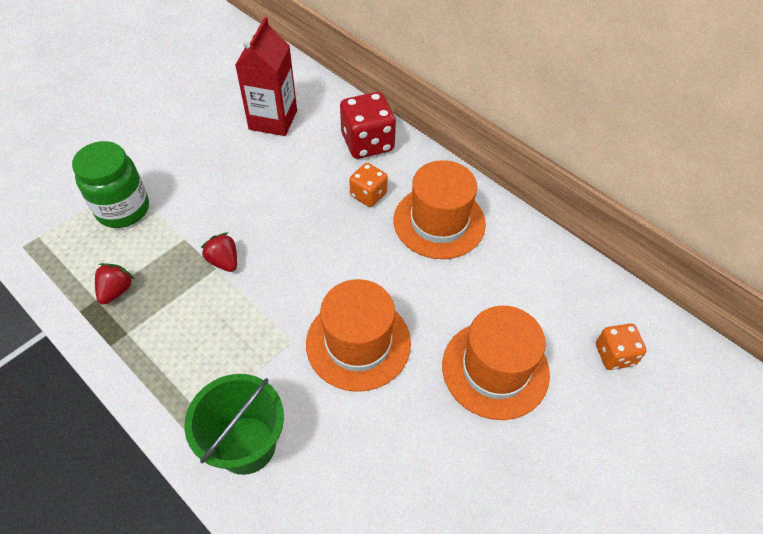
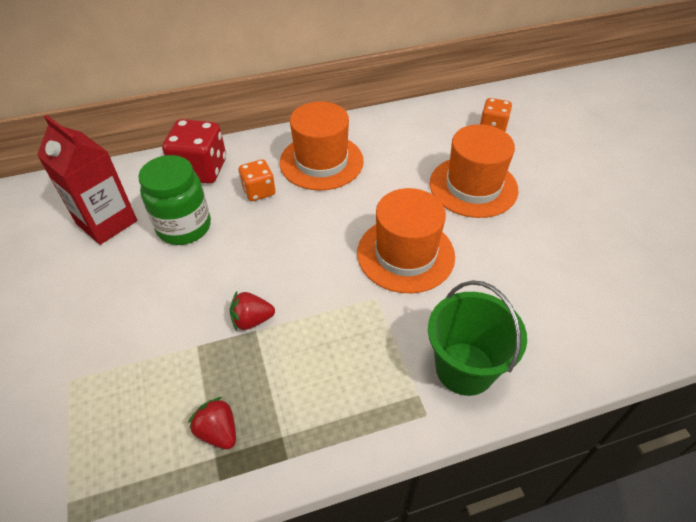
camera: 60 degrees left, 5 degrees down
green jar [72,141,149,228] -> green jar moved to [138,155,211,245]

